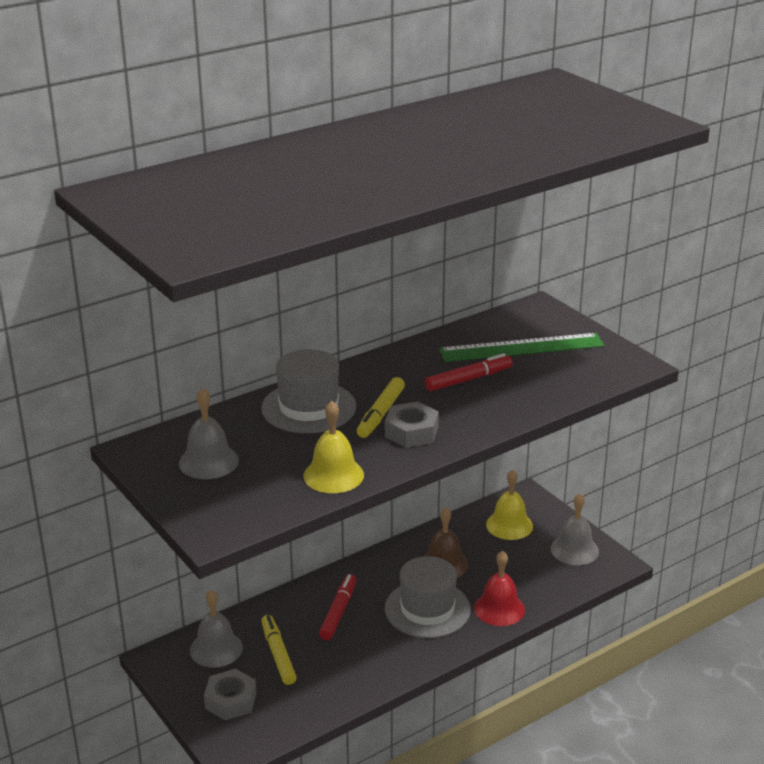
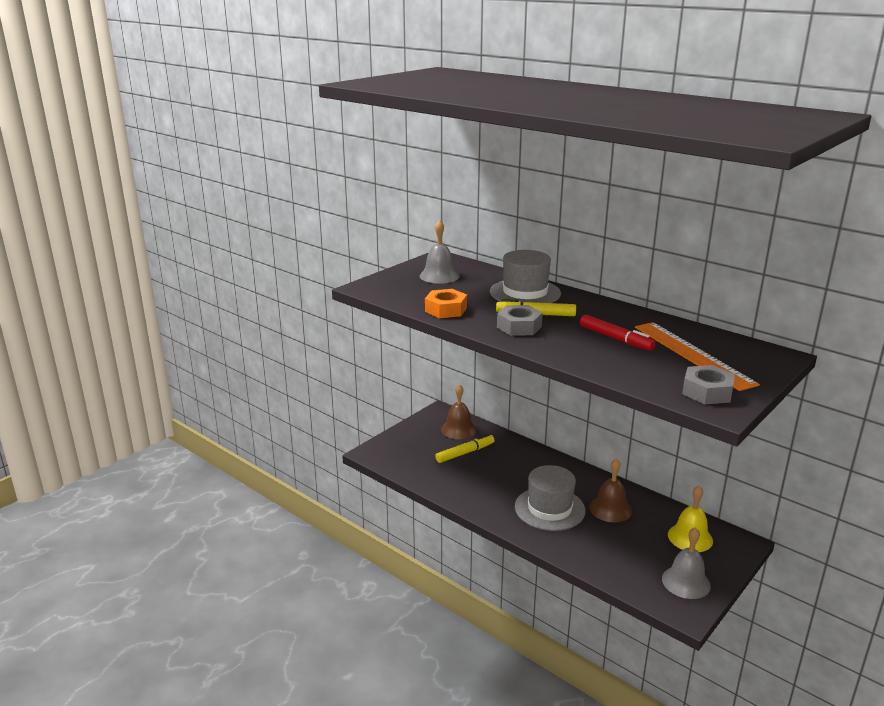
camera: 75 degrees right, 5 degrees down
grey bell [190,590,243,668] -> brown bell [441,384,477,439]
grey nut [204,669,257,721] -> grey nut moved to [682,365,735,404]
yellow bell [303,401,364,493] -> orange nut [425,289,467,318]
red marker [319,574,356,640] -> none
green ruler [439,333,605,362] -> orange ruler [635,322,760,391]
red bell [474,551,525,626] -> none

